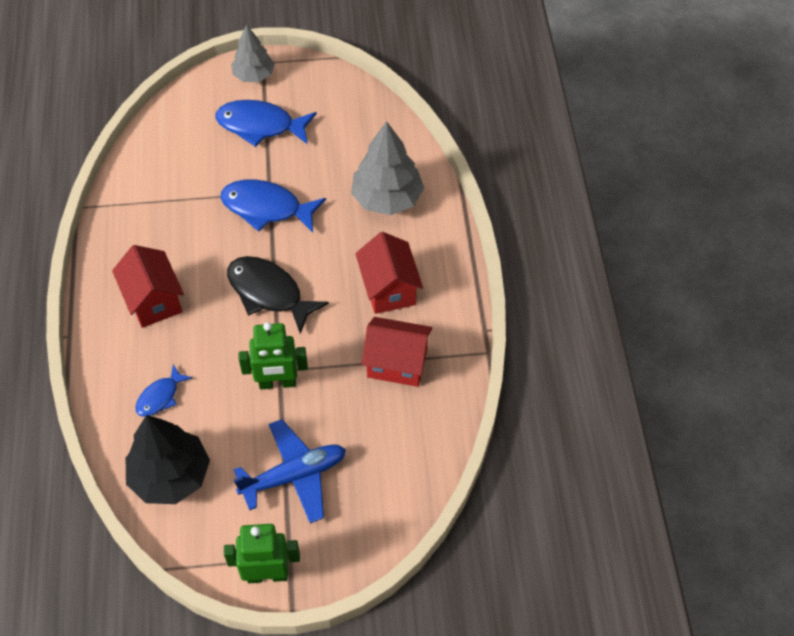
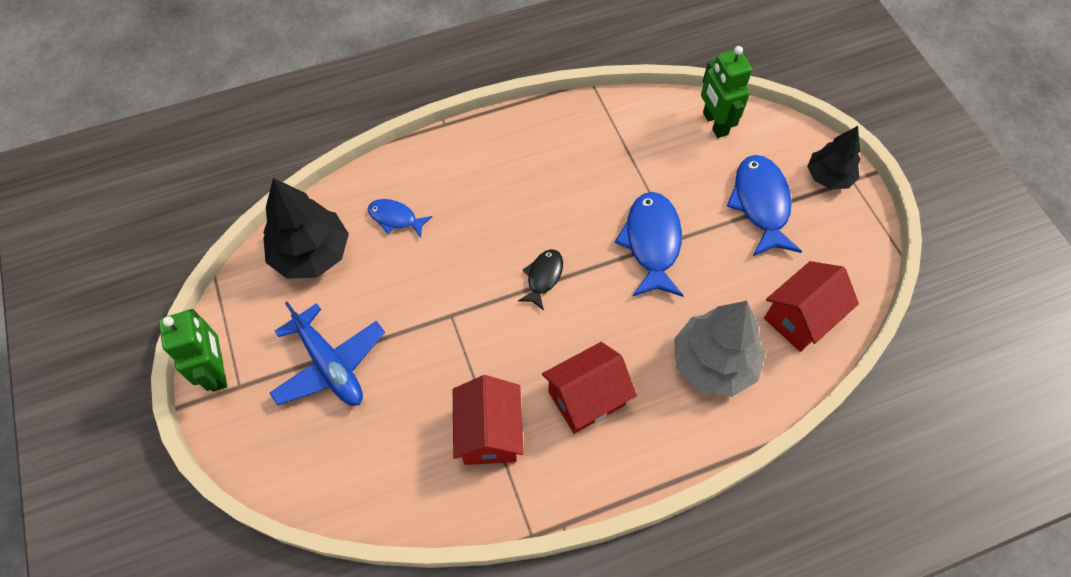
camera: 75 degrees right, 5 degrees up
red house [112,245,184,328] -> red house moved to [764,261,859,352]
black fish [227,256,329,334] -> black fish [518,249,563,311], size x0.56
grey tree [231,24,275,82] -> black tree [807,126,860,190]
green robot [239,322,308,389] -> green robot moved to [701,46,752,138]

